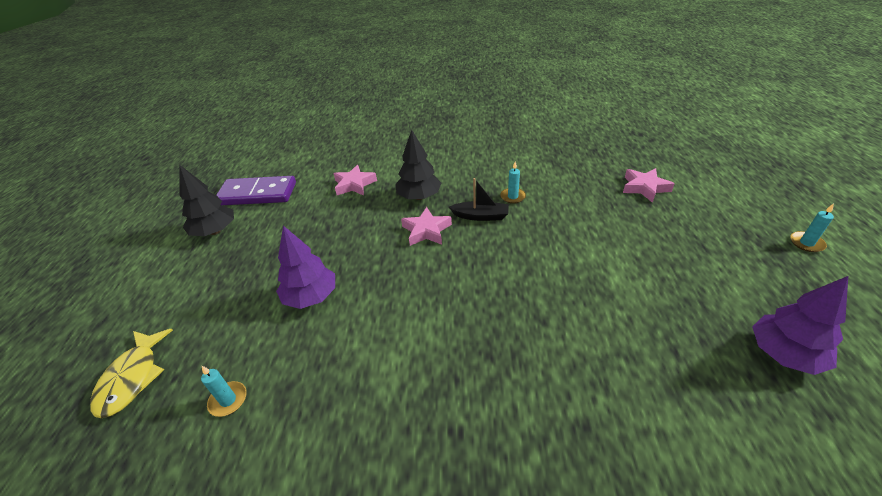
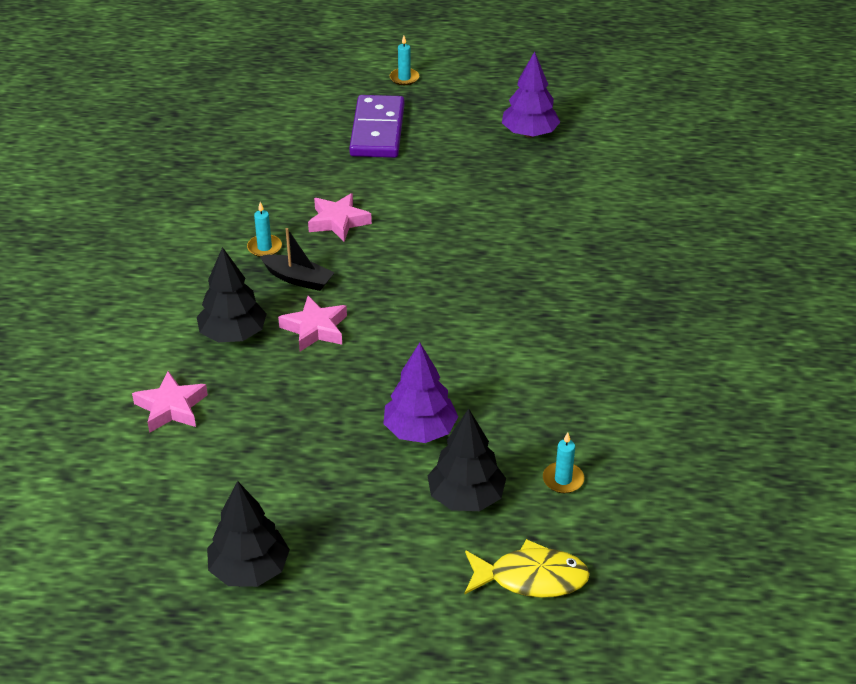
camera: 90 degrees left, 0 degrees up
purple domino [216,176,296,205] -> purple domino moved to [349,95,405,158]
black boat [449,178,509,221] -> black boat turned 105 degrees clockwise [260,228,335,291]
pink star [623,168,675,203] -> pink star moved to [308,193,372,242]
none -> black tree [428,409,506,511]

